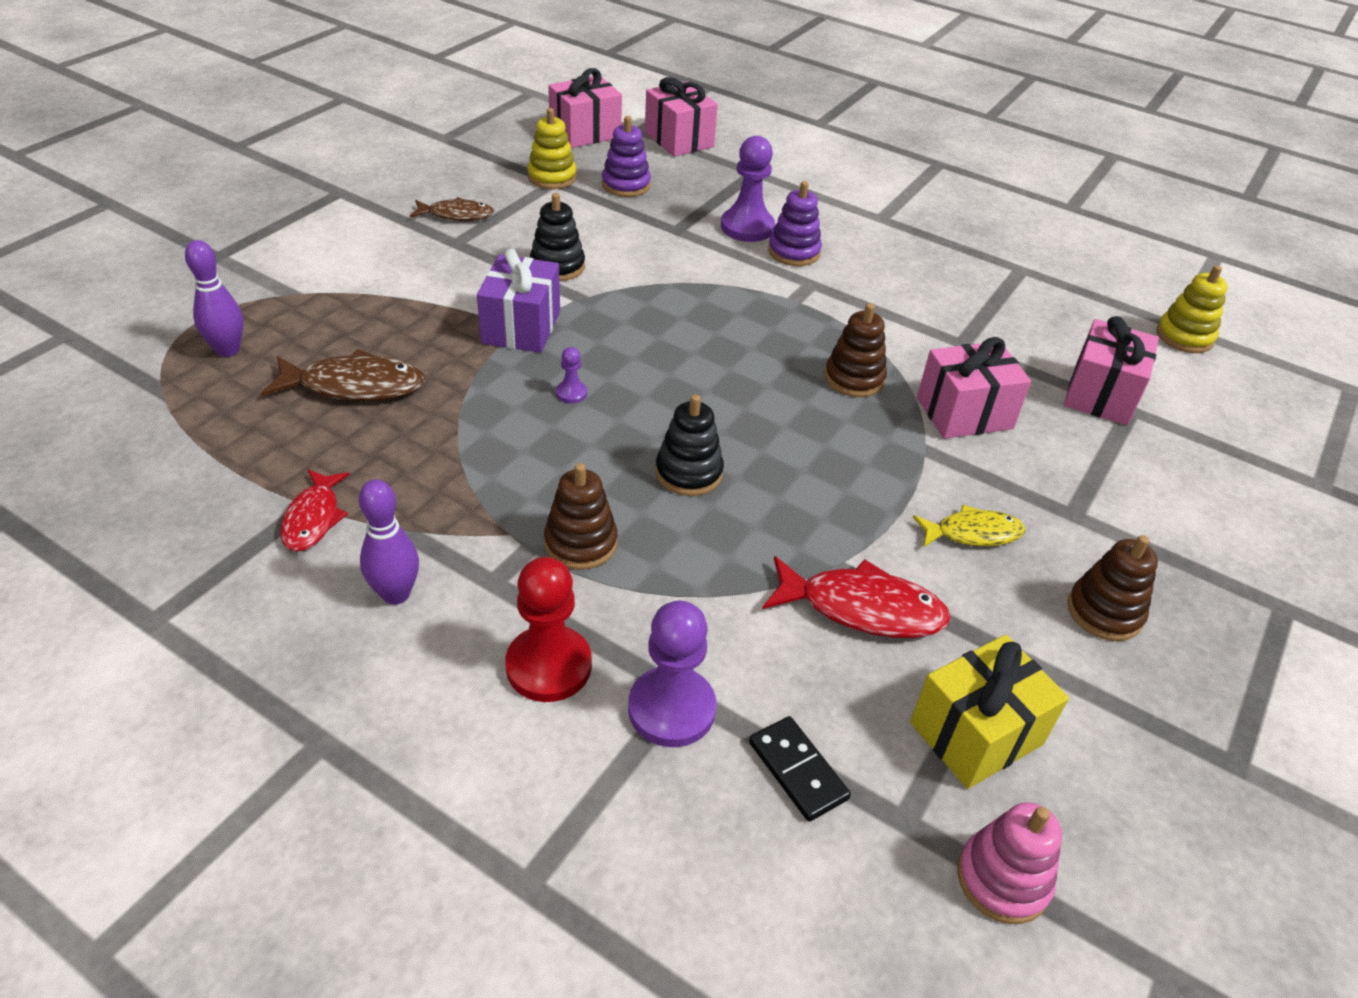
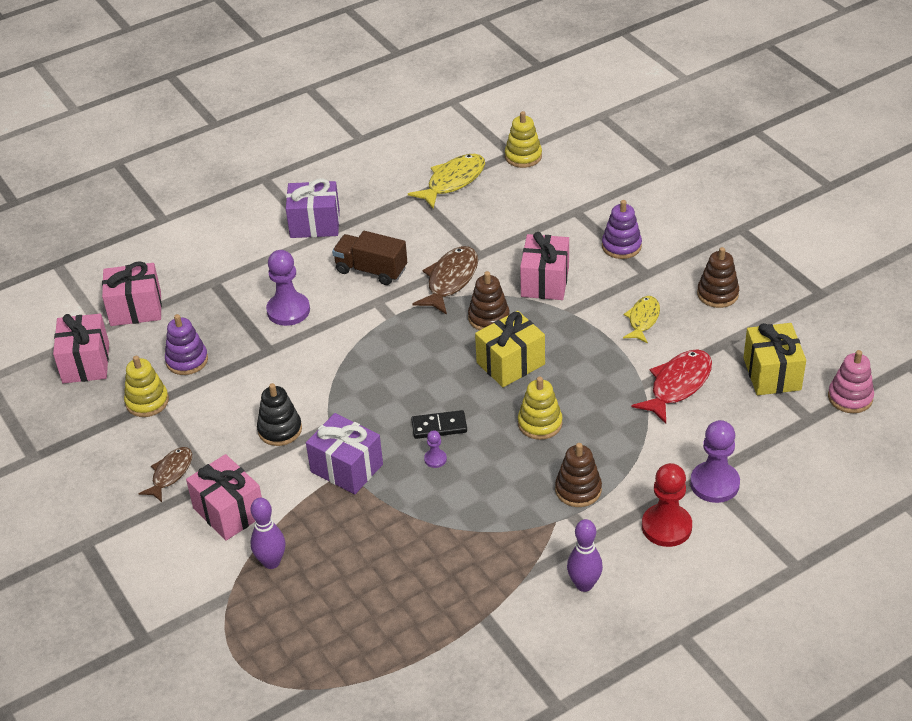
camera: 60 degrees left, 0 degrees up
purple bowling pin [185,240,243,357] -> purple bowling pin moved to [250,498,285,569]
brown fish [261,349,425,401] -> brown fish moved to [412,246,478,315]
red fish [280,469,350,552] -> none
black stacking toy [655,394,724,496] -> yellow stacking toy [518,377,562,440]
black domino [749,716,851,822] -> black domino moved to [411,410,467,439]
purple stacking toy [768,181,822,266] -> purple stacking toy moved to [602,200,642,259]
pink gift [1064,316,1159,425] -> pink gift moved to [186,454,262,541]
none -> purple gift [286,178,340,238]
none -> brown truck [332,231,407,285]
none -> yellow fish [408,154,485,209]
none -> yellow gift [475,311,545,387]

